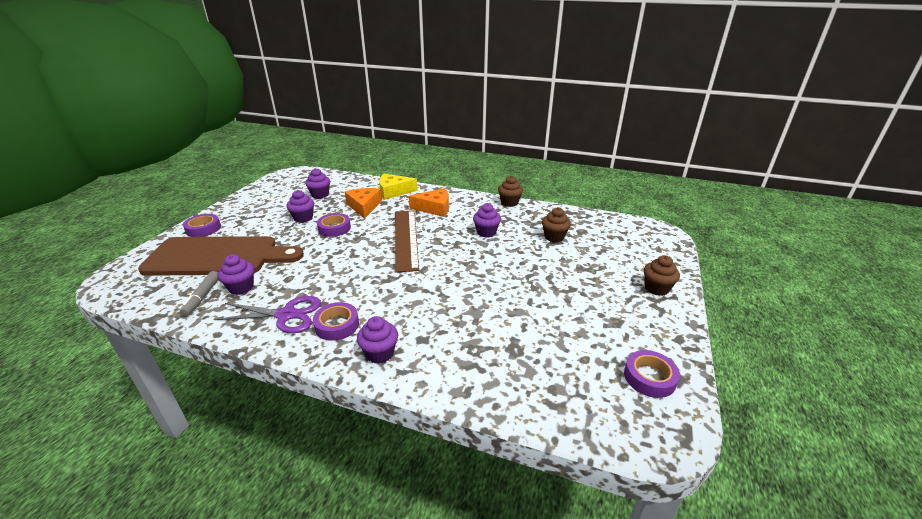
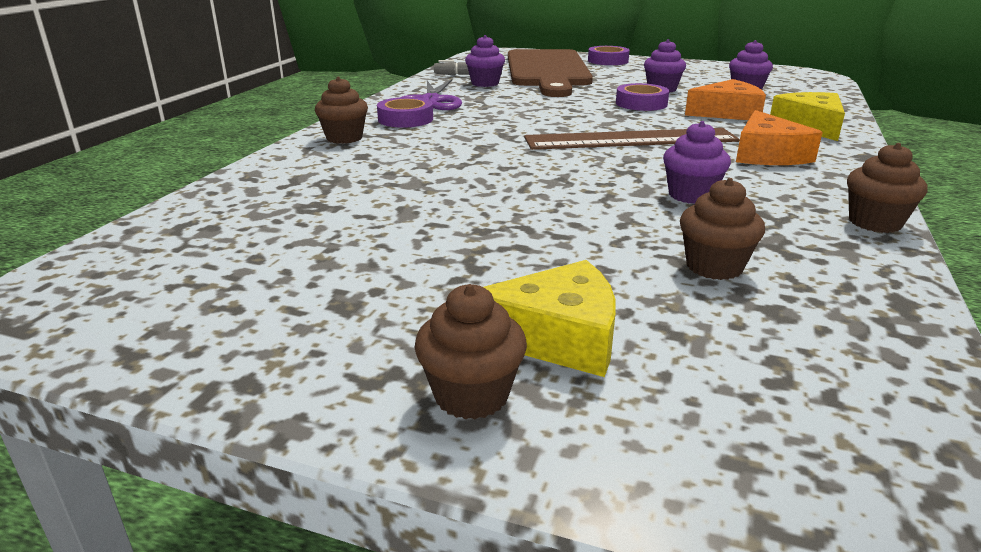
camera: 90 degrees right, 5 degrees down
purple cupcake [357,316,398,364] -> brown cupcake [315,77,368,144]
purple tape [624,350,680,398] -> none
none -> yellow cheese [484,260,616,377]

